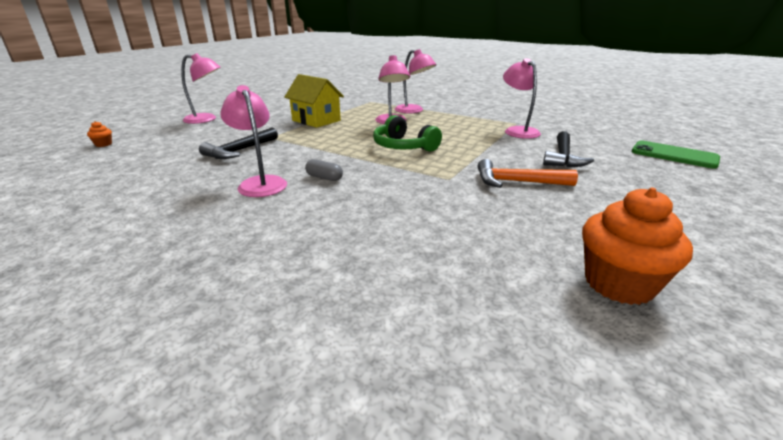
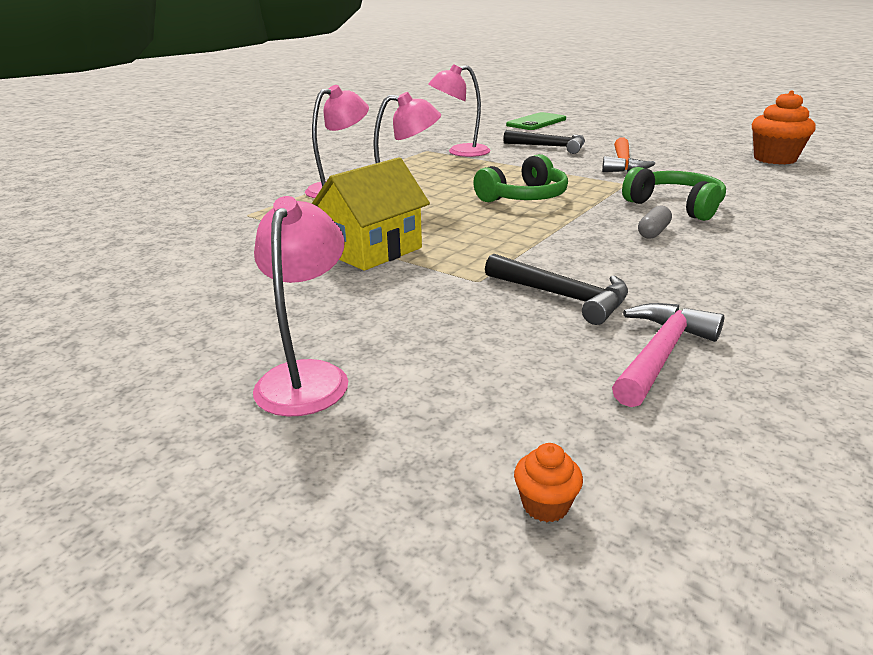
camera: 85 degrees left, 0 degrees up
pink lamp [220,85,287,197] -> none
none -> pink hammer [612,303,724,407]
none -> green headphones [622,167,726,221]

